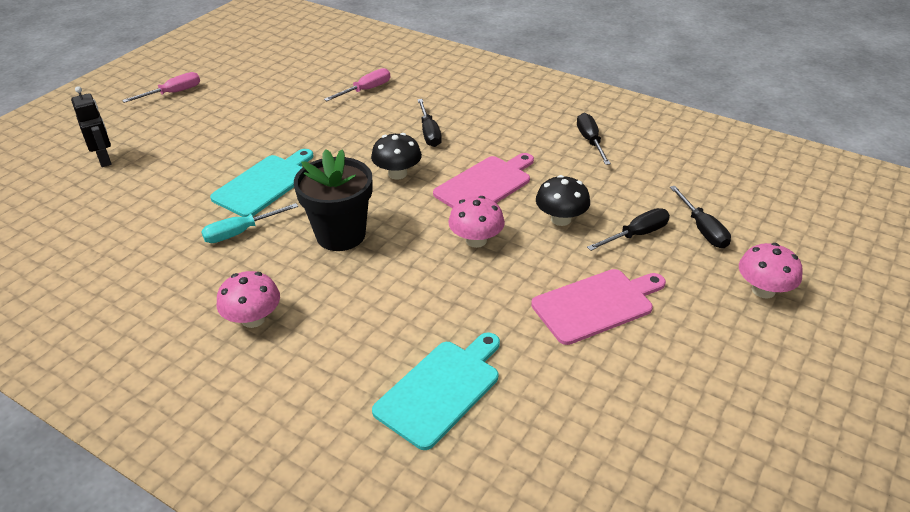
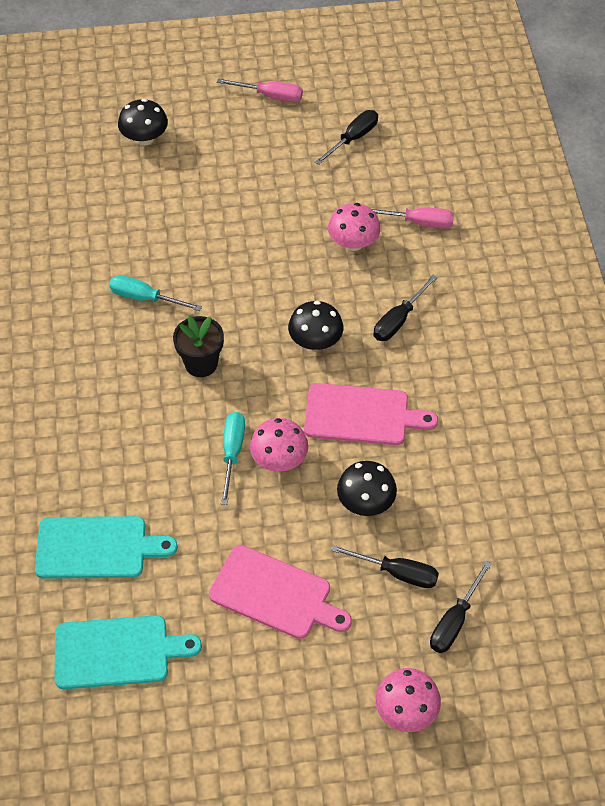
camera: 50 degrees right, 15 degrees up
black robot [71,86,112,167] -> black mushroom [118,99,168,145]
turquoise cutting board [210,149,313,217] -> turquoise cutting board moved to [54,615,202,689]
pink mushroom [217,271,280,328] -> pink mushroom moved to [328,203,381,251]
black flower pot [294,149,373,251] -> black flower pot [173,316,224,377], size x0.66
black screwdriver [577,113,611,165] -> black screwdriver moved to [315,110,378,165]
none -> turquoise screwdriver [221,412,245,505]

